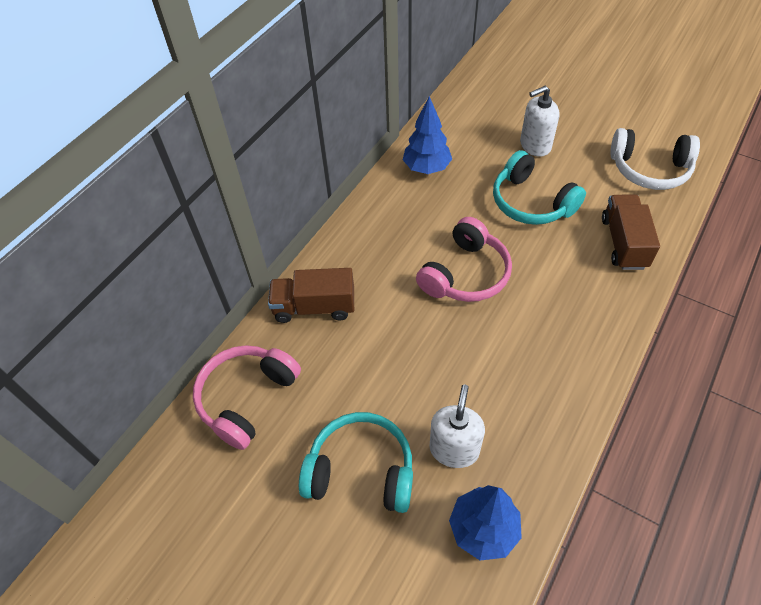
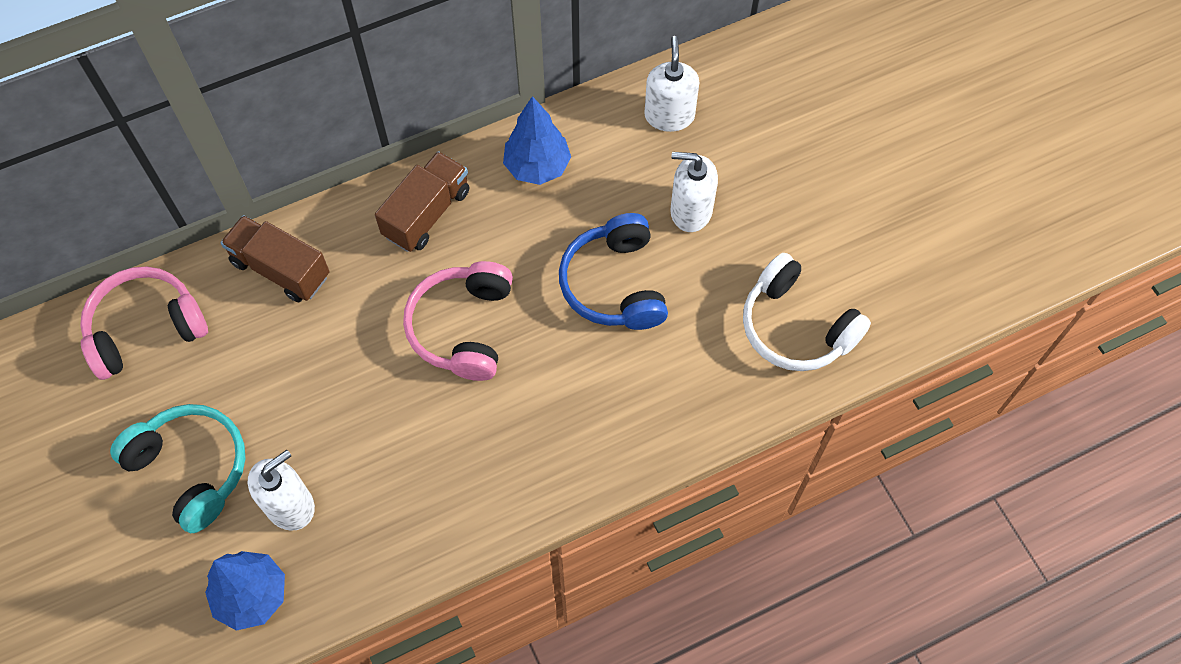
camera: 30 degrees right, 10 degrees up
pink headphones [416,217,512,302] -> pink headphones turned 120 degrees clockwise [403,261,513,381]
turquoise headphones [493,150,586,225] -> blue headphones [559,213,668,330]
brown truck [602,194,660,270] -> brown truck moved to [375,151,470,252]
none -> white soap dispenser [644,36,699,132]

